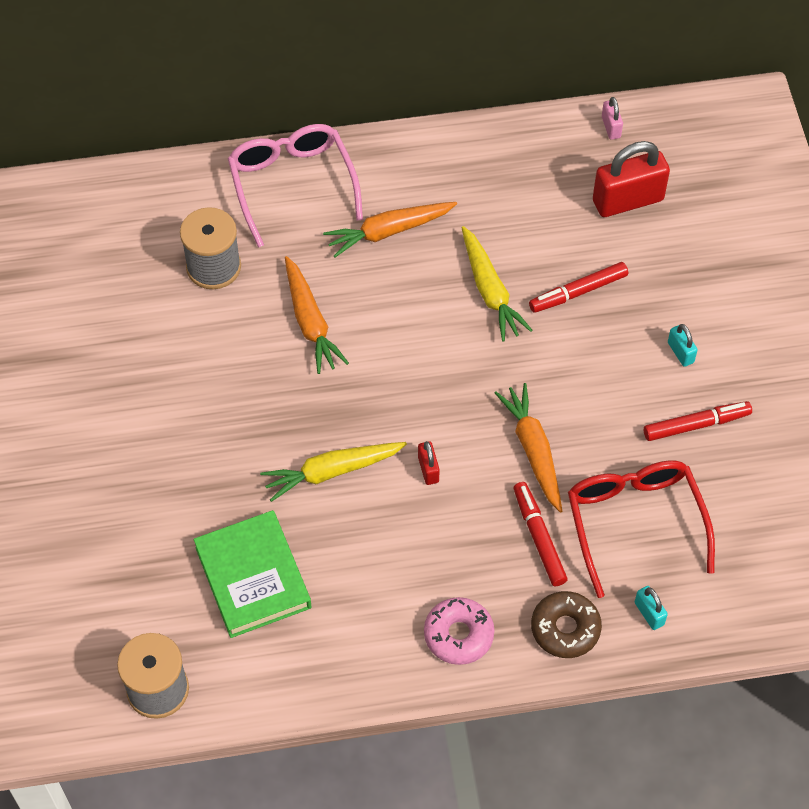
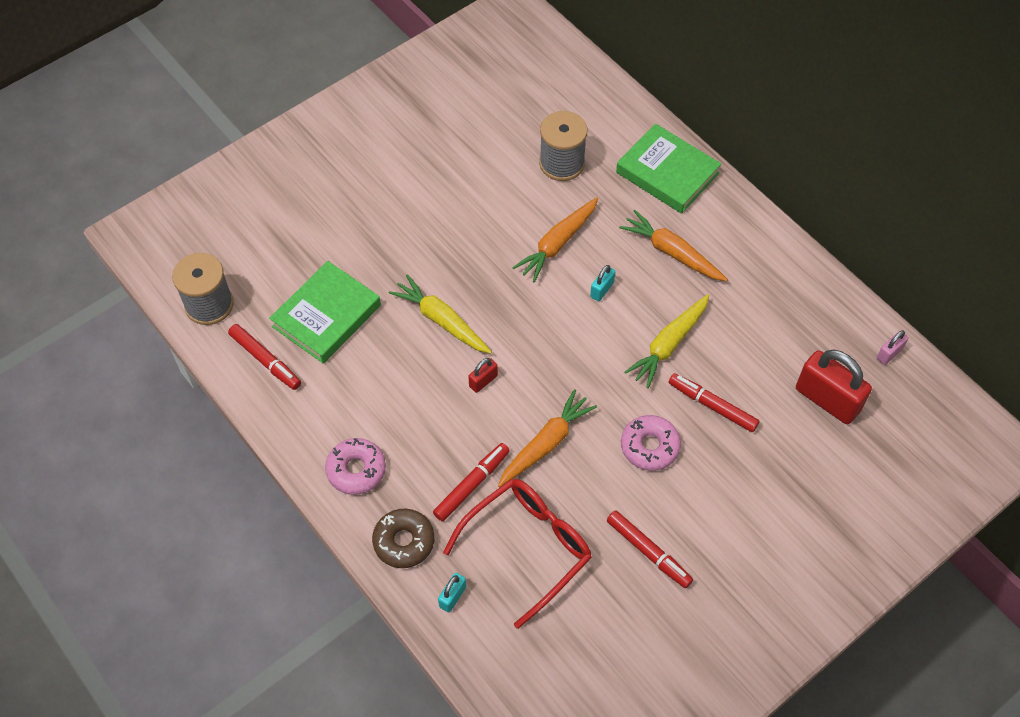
camera: 60 degrees right, 0 degrees up
pink glasses [228,124,363,248] -> green book [616,124,721,214]
turquoise padlock [668,324,698,367] -> turquoise padlock moved to [590,265,615,301]
none -> red marker [228,324,301,390]
none -> pink donut [621,415,681,471]

